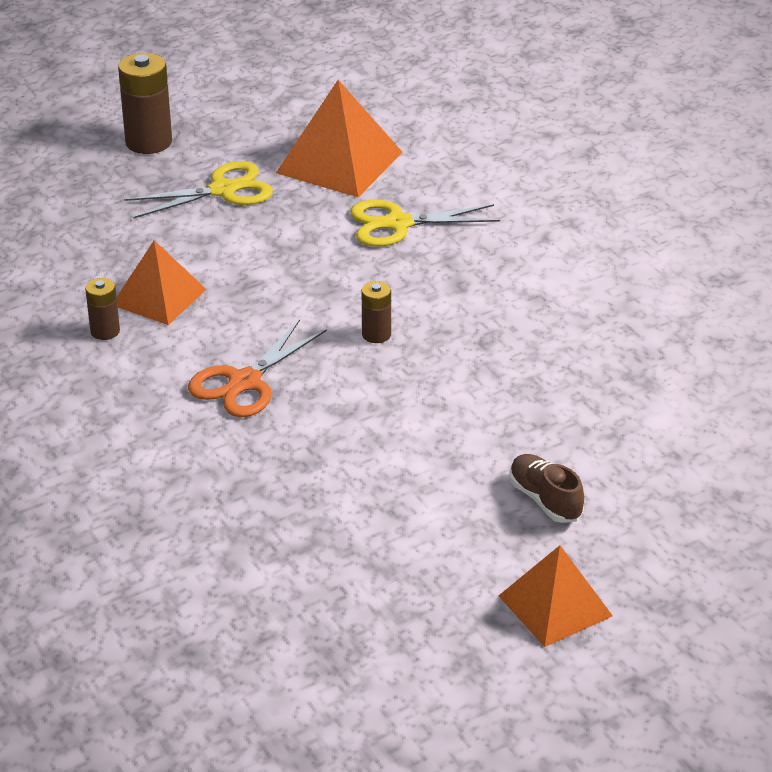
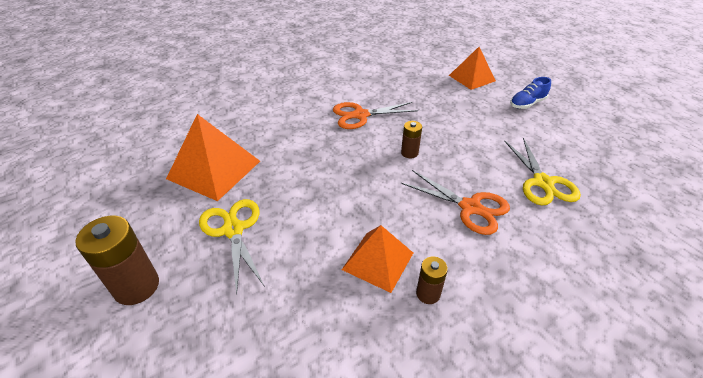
camera: 90 degrees left, 5 degrees up
yellow scissors [350,199,500,247] -> yellow scissors moved to [505,138,581,205]
orange pyramid [499,545,613,647] -> orange pyramid moved to [449,47,496,90]
brown shoe [509,454,584,523] -> blue shoe [510,77,551,109]
none -> orange scissors [333,102,418,129]

